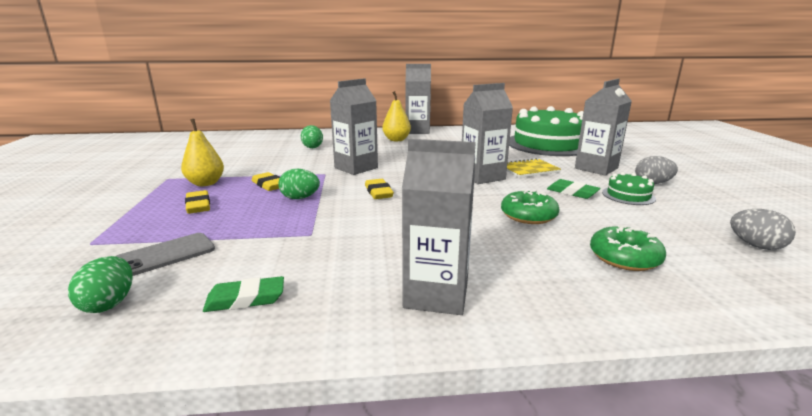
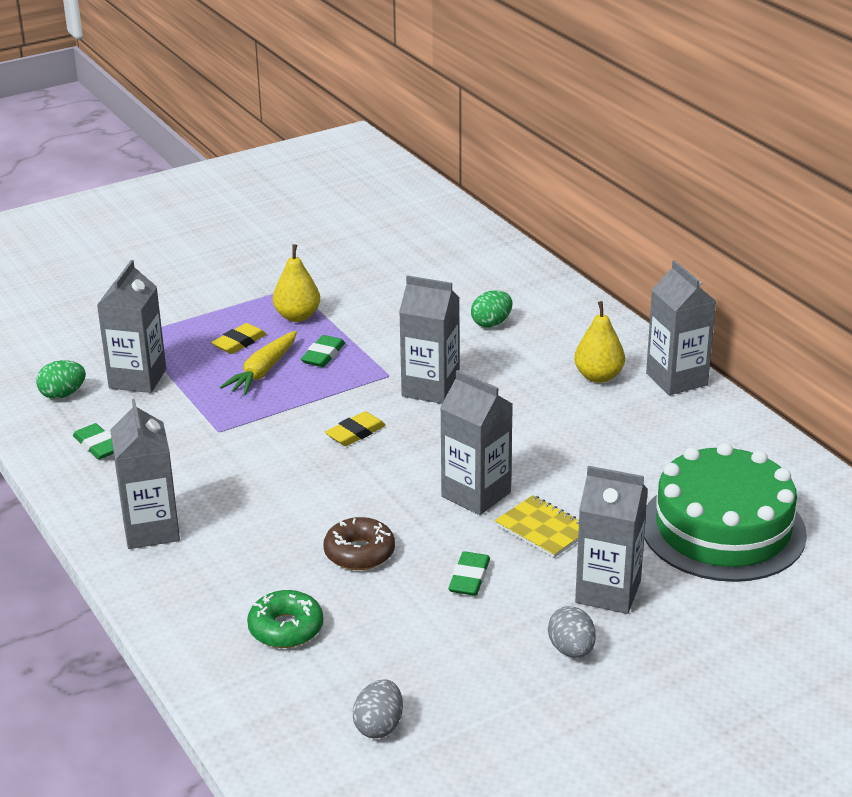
camera: 65 degrees right, 10 degrees up
grey phone [116,233,215,276] -> grey carton [97,260,166,393]
yellow eraser [252,172,280,191] -> green eraser [301,335,345,367]
green egg [278,169,320,199] -> none
green donut [501,190,560,224] -> brown donut [323,517,395,570]
green cake [602,172,656,205] -> none
none -> yellow carrot [220,331,297,395]

